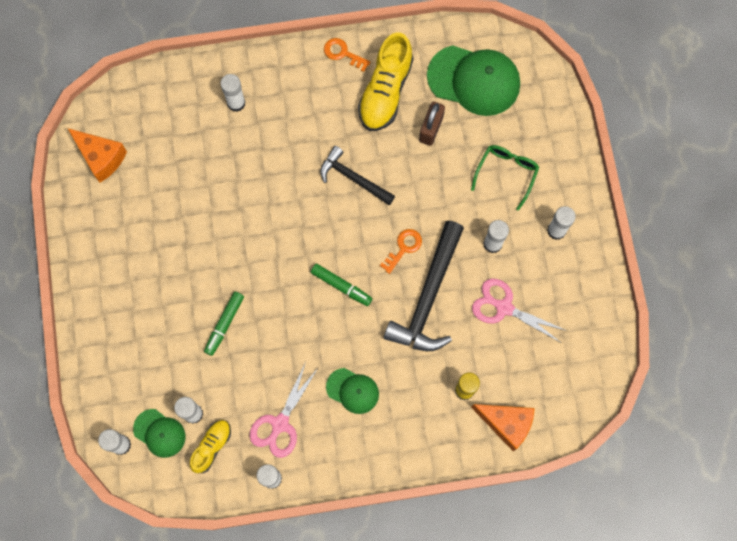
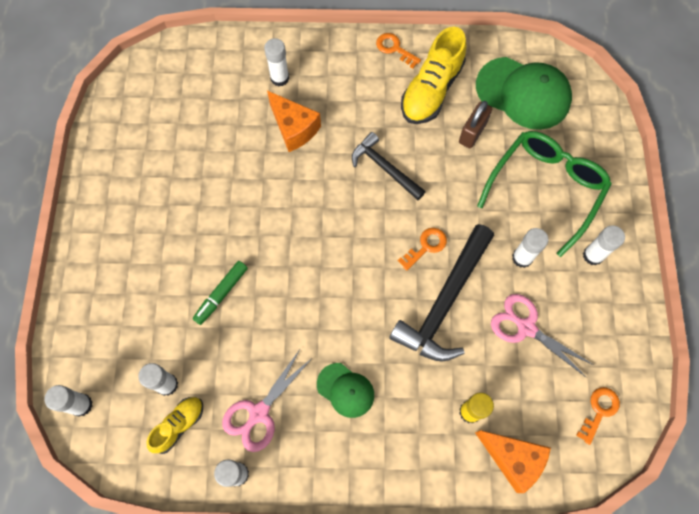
camera: 10 degrees right, 5 degrees down
orange cheese [68,128,127,183] -> orange cheese moved to [267,91,321,152]
green cap [133,409,185,458] -> none
green marker [311,264,373,306] -> none
green glasses [471,145,539,211] -> green glasses [477,131,612,257], size x1.72
none -> orange key [576,387,620,445]

